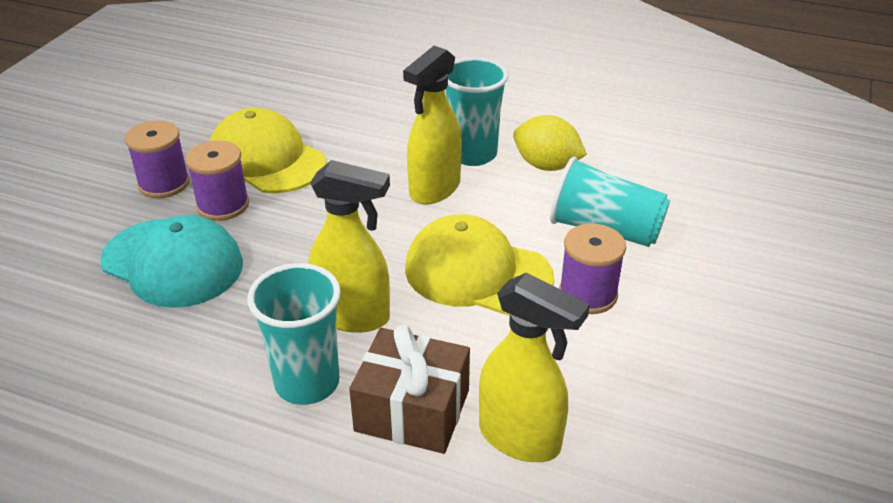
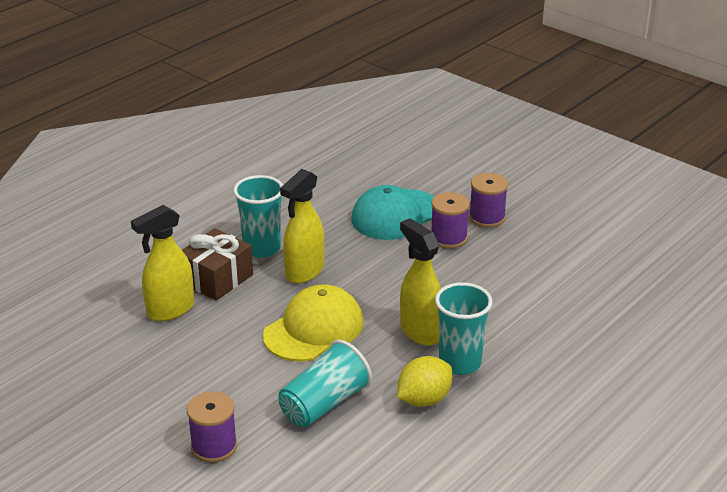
camera: 110 degrees right, 5 degrees down
yellow cap [210,108,327,193] -> none
purple spool [559,223,626,314] -> purple spool moved to [187,391,237,463]

